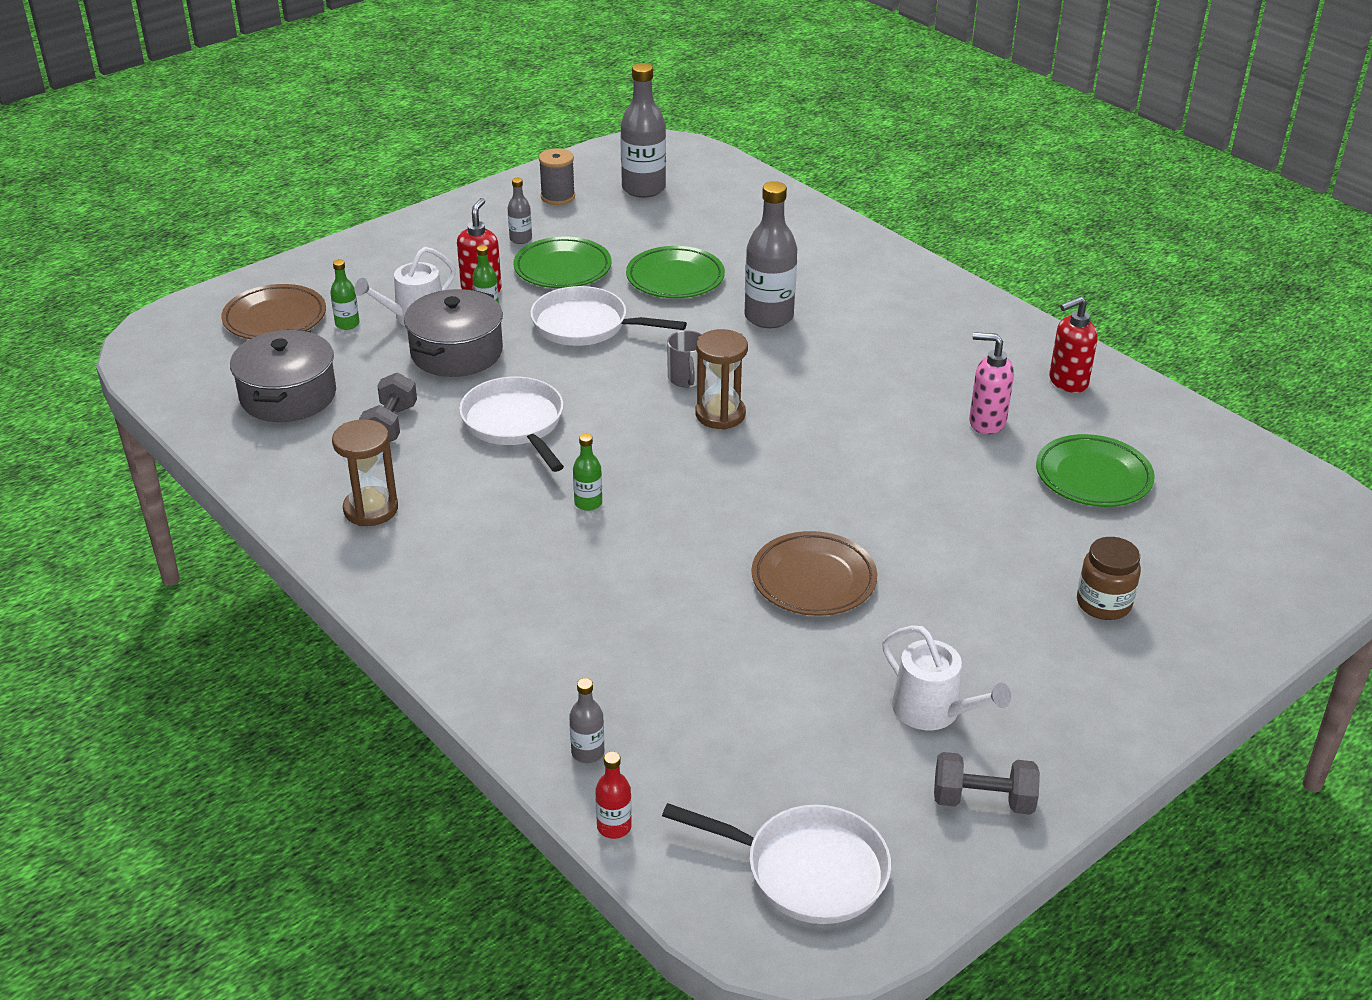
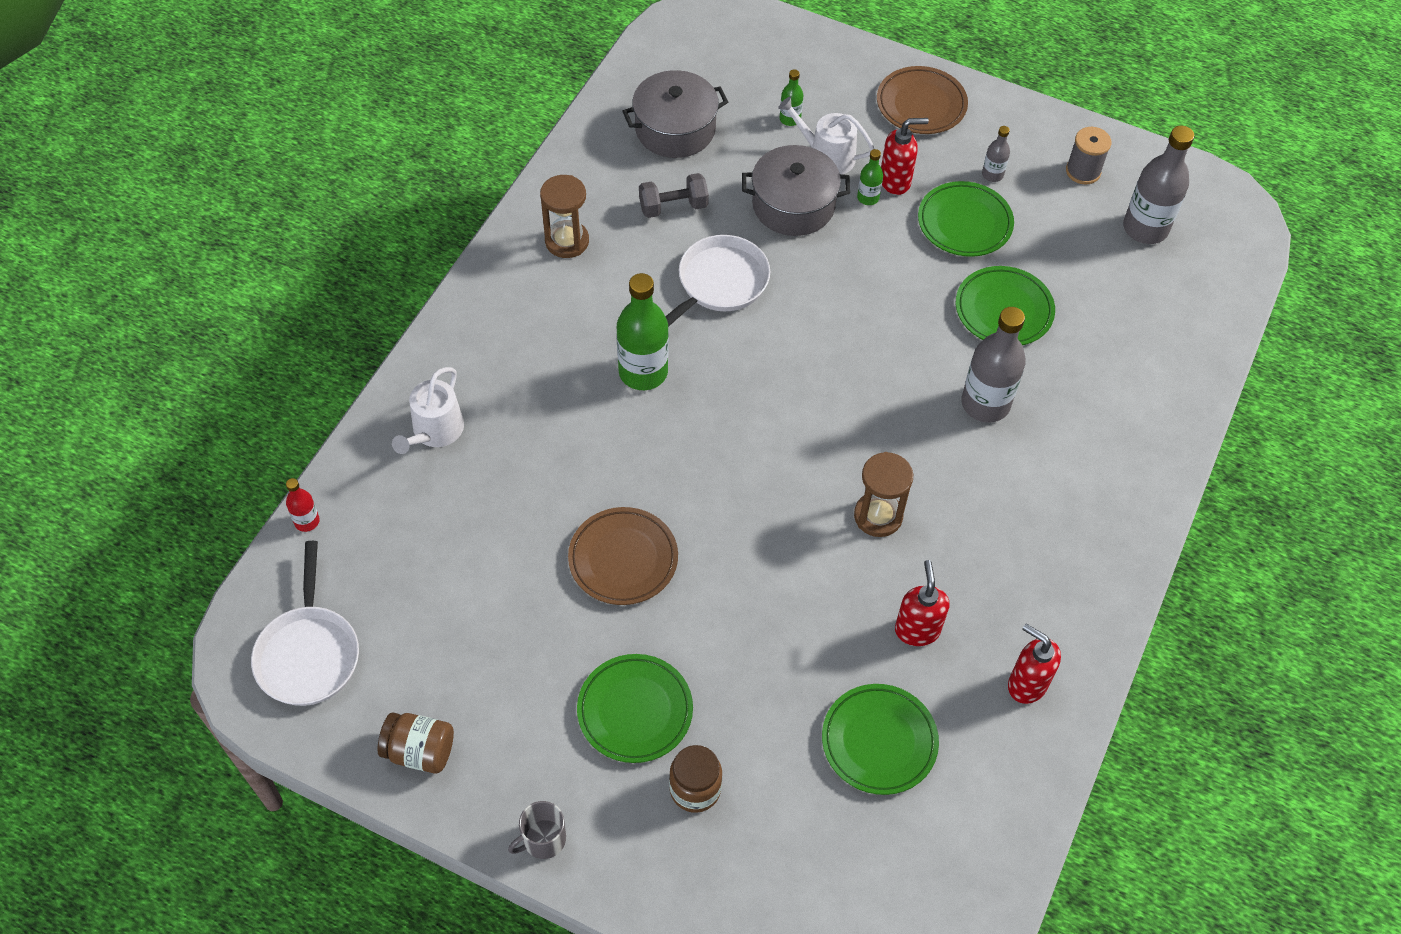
camera: 65 degrees right, 20 degrees up
brown plate [221,284,326,339] -> brown plate moved to [877,66,968,134]
white pan [530,286,687,346] -> none
grey bottle [569,678,604,763] -> none
green bottle [573,434,602,511] -> green bottle [616,273,669,390], size x2.06
grey mug [667,331,706,387] -> grey mug moved to [508,801,566,859]
brown hourglass [695,329,748,430] -> brown hourglass moved to [854,452,913,537]
white watering can [882,625,1011,730] -> white watering can moved to [392,367,464,454]
grey dumbbell [934,752,1040,815] -> brown jar [377,712,454,774]
pink soap dispenser [969,332,1014,434] -> red soap dispenser [895,560,949,646]
none -> green plate [577,654,693,763]

